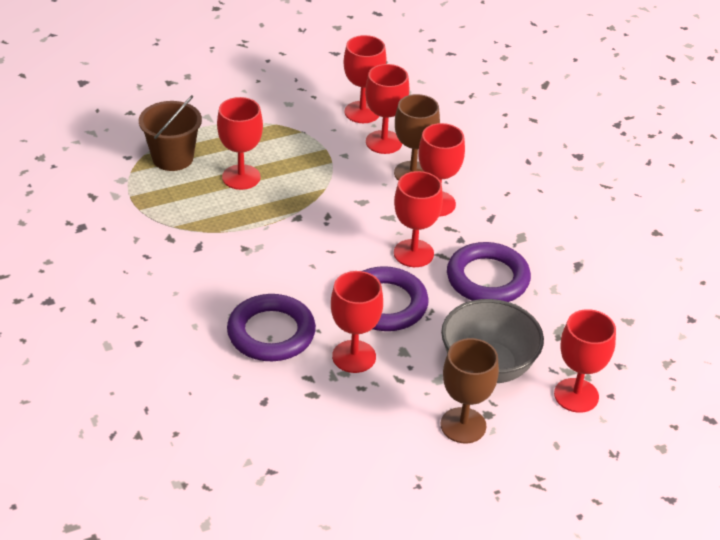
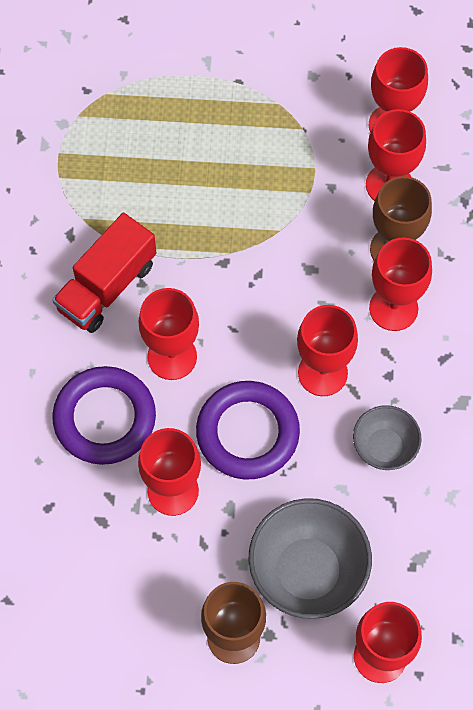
camera: 30 degrees right, 25 degrees up
brown bucket [139,95,202,171] -> none
red goblet [217,97,263,190] -> red goblet moved to [138,288,199,380]
purple ring [447,242,531,302] -> grey bowl [353,405,422,470]
none -> red truck [52,213,157,333]

